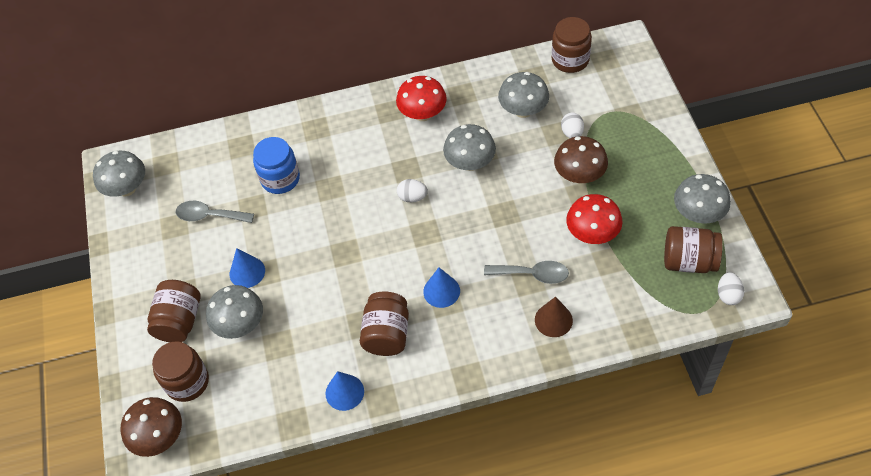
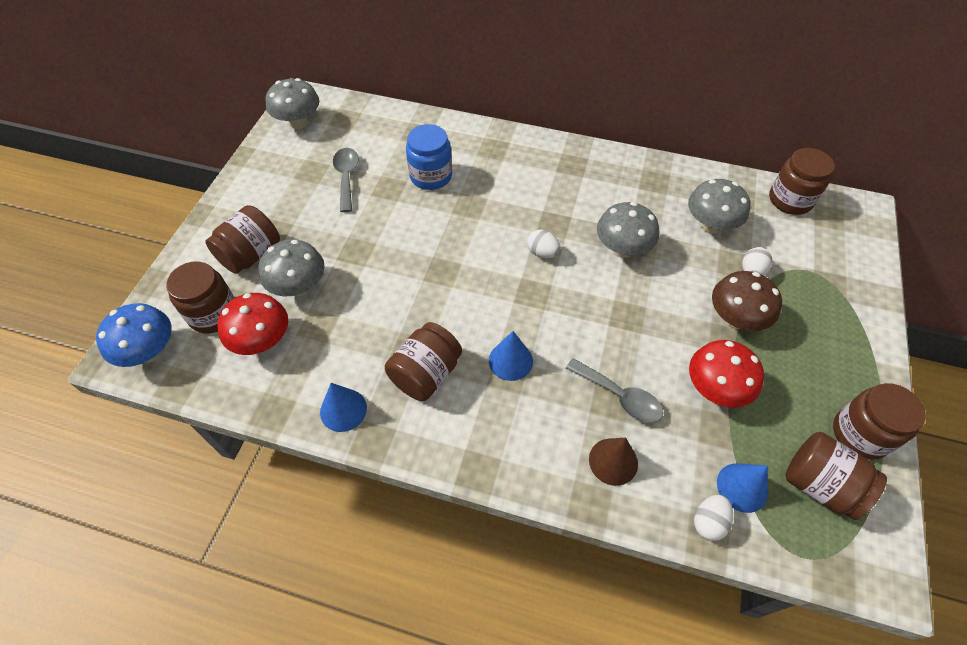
camera: 25 degrees right, 0 degrees up
brown mushroom [121,397,182,457] -> blue mushroom [96,303,172,367]
grey spoon [176,201,254,223] -> grey spoon turned 45 degrees clockwise [333,148,359,212]
blue cone [230,248,265,288] -> blue cone moved to [717,463,768,513]
red mushroom [396,76,447,121] -> red mushroom moved to [217,293,288,355]
grey mushroom [674,174,731,224] -> brown jar [833,383,926,460]
white egg [718,272,744,305] -> white egg moved to [694,495,733,541]

